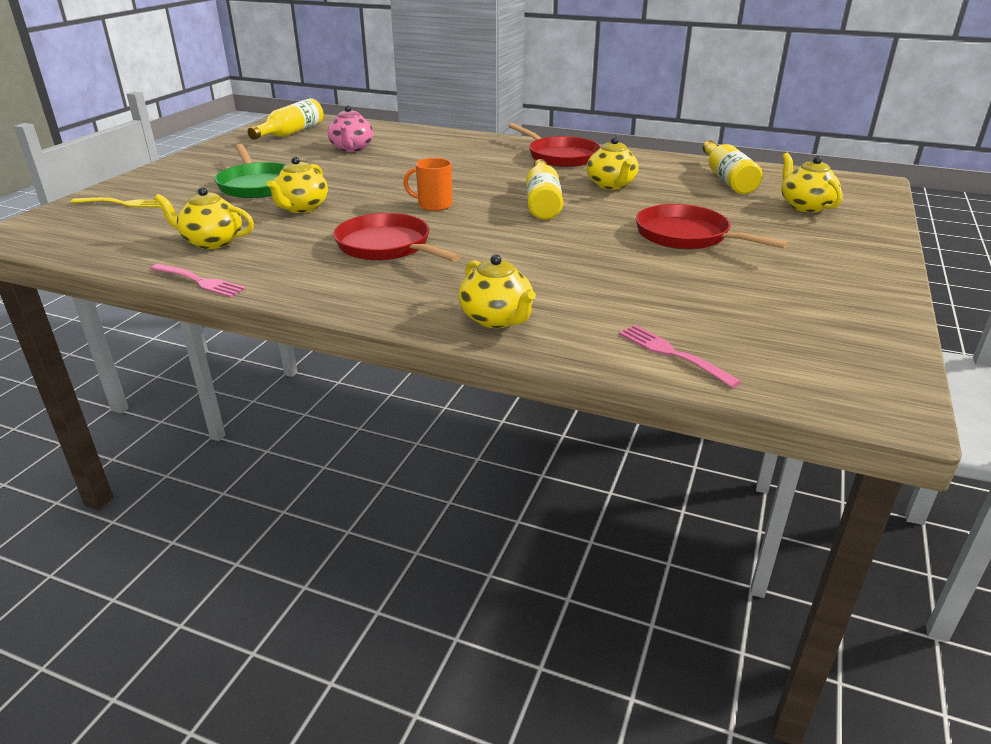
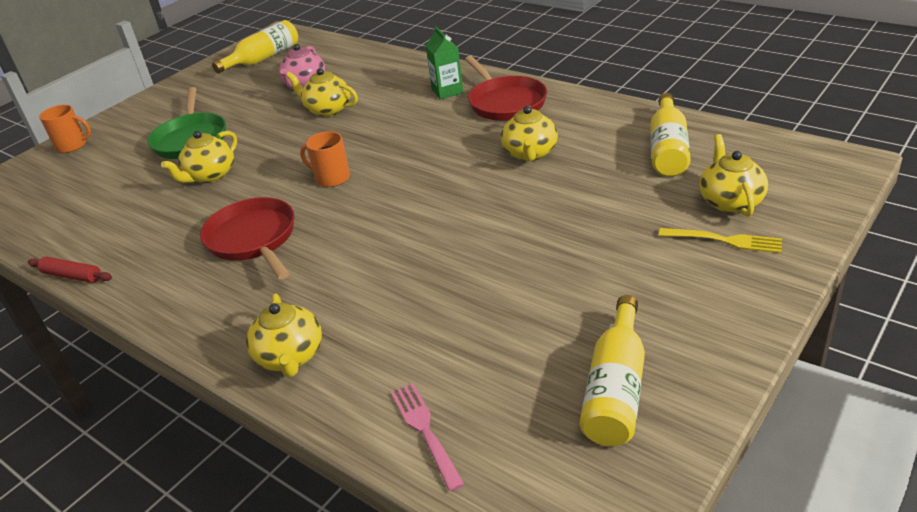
camera: 20 degrees right, 5 degrees up
yellow fork [70,197,161,208] -> yellow fork moved to [659,228,782,253]
pink fork [150,264,246,298] -> red rolling pin [28,257,112,283]
yellow teapot [154,187,254,249] -> yellow teapot moved to [286,68,358,117]
yellow bottle [526,159,563,220] -> yellow bottle moved to [580,295,645,446]
red pan [636,204,789,249] -> none
none -> orange mug [39,105,91,153]
none -> green carton [426,27,463,99]

